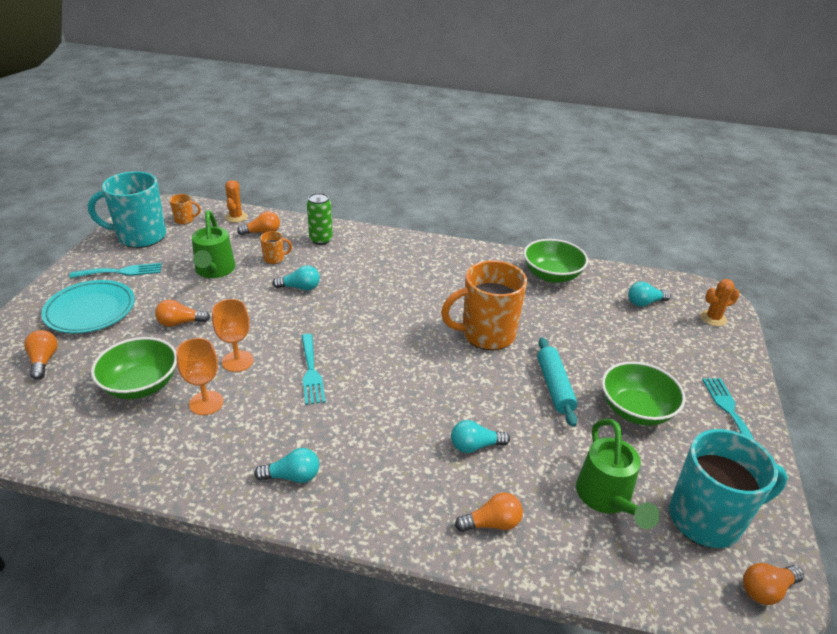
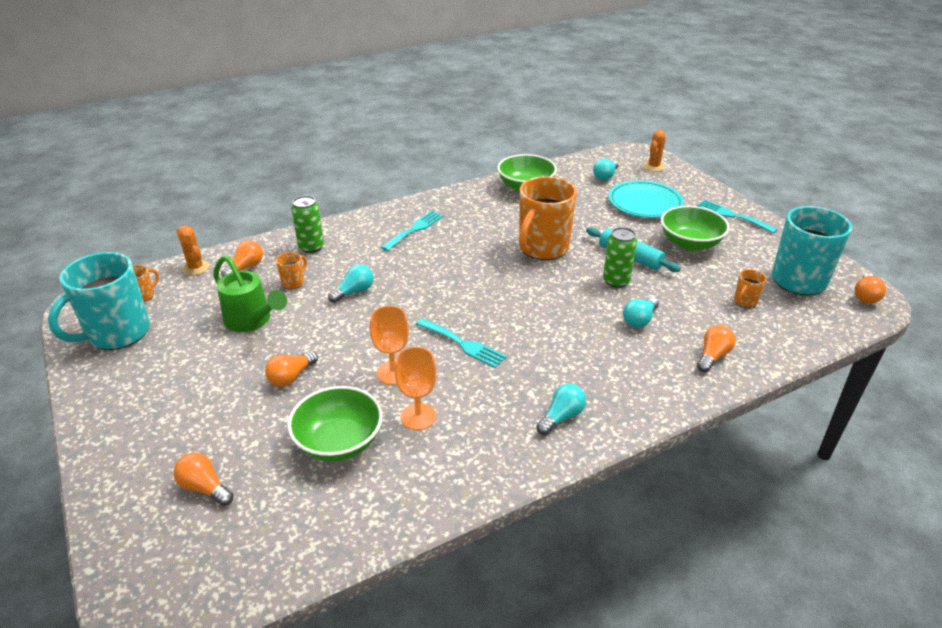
camera: 40 degrees left, 0 degrees up
turquoise plate [41,280,135,334] -> turquoise plate moved to [608,180,684,218]
turquoise fork [69,263,162,278] -> turquoise fork moved to [381,211,443,251]
green watering can [576,419,660,529] -> orange mug [734,269,766,308]
none -> green can [603,227,637,288]

